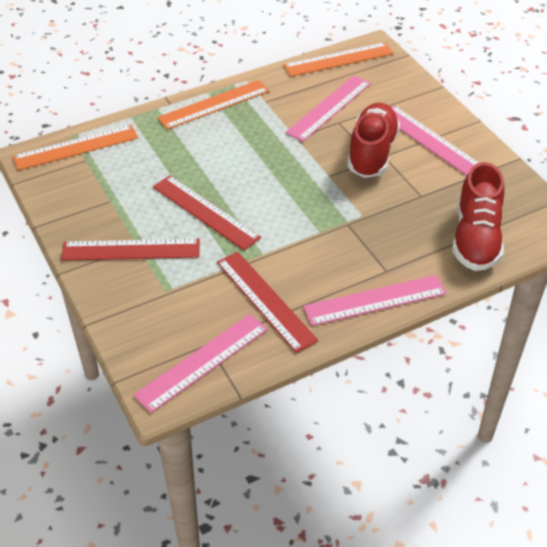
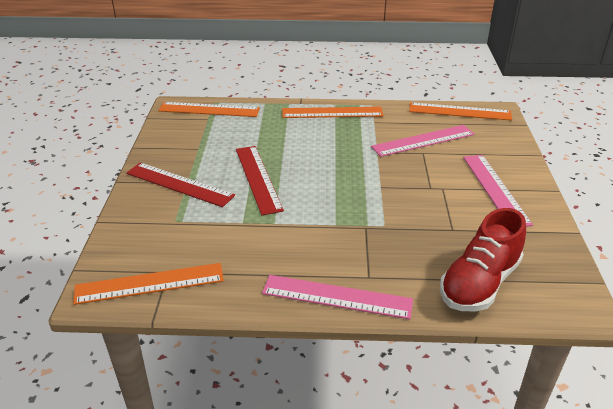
camera: 30 degrees right, 10 degrees down
pink ruler [134,314,268,413] -> orange ruler [73,263,224,305]
red ruler [217,252,318,353] -> none
red shoe [347,103,400,178] -> none

